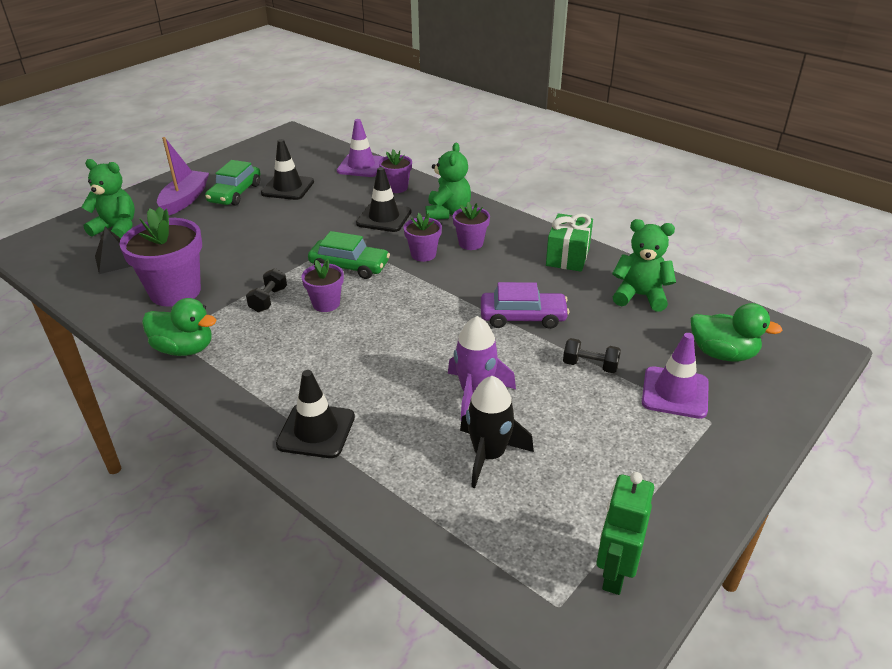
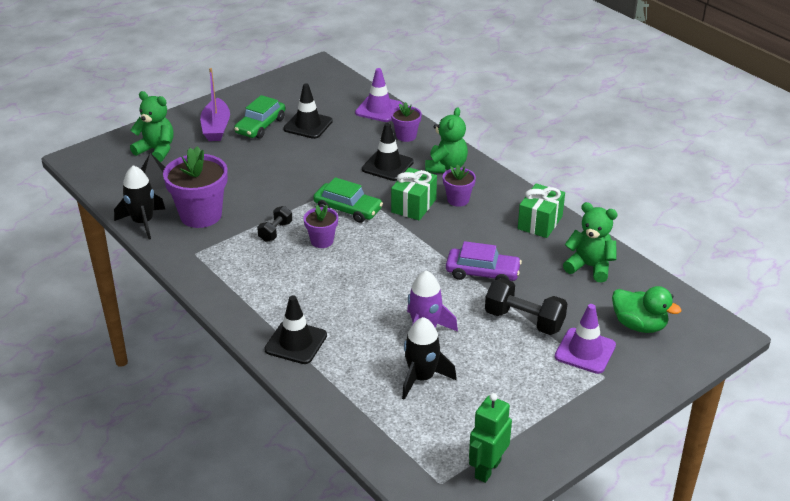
camera: 10 degrees right, 0 degrees up
green duck [142,298,216,356] -> none
purple boat [157,137,209,215] -> purple boat turned 150 degrees clockwise [200,68,230,141]
purple flower pot [404,213,442,262] -> green gift [391,167,437,221]
black dumbbell [563,338,621,373] -> black dumbbell [485,278,568,335], size x1.73
none -> black rocket [114,165,165,240]

